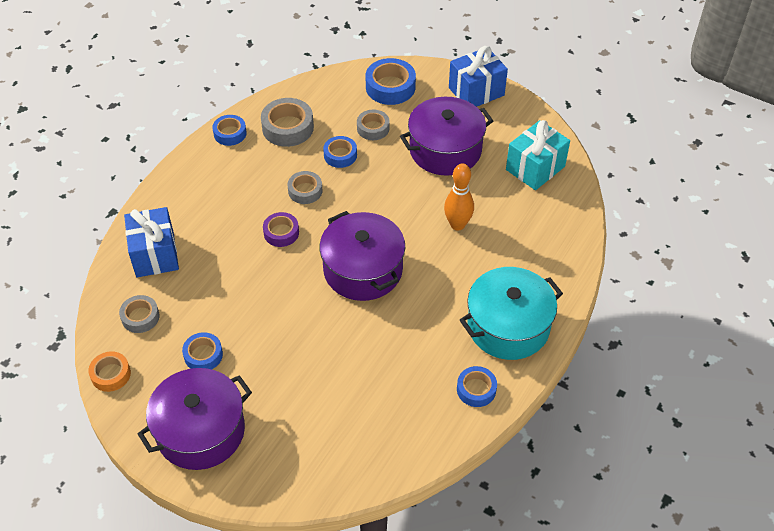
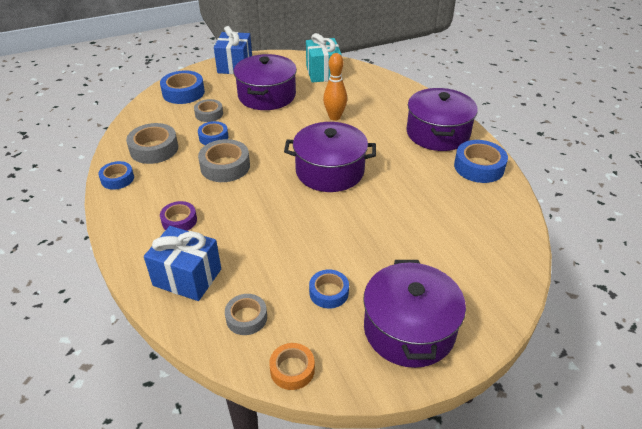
camera: 55 degrees left, 10 degrees down
purple tape [263,212,299,247] -> purple tape moved to [160,201,197,231]
grey tape [288,171,322,204] -> grey tape [198,139,250,182], size x1.58
blue tape [457,366,497,407] -> blue tape [454,140,508,183], size x1.58
turquoise pot [460,267,563,360] -> purple pot [406,88,478,151]

